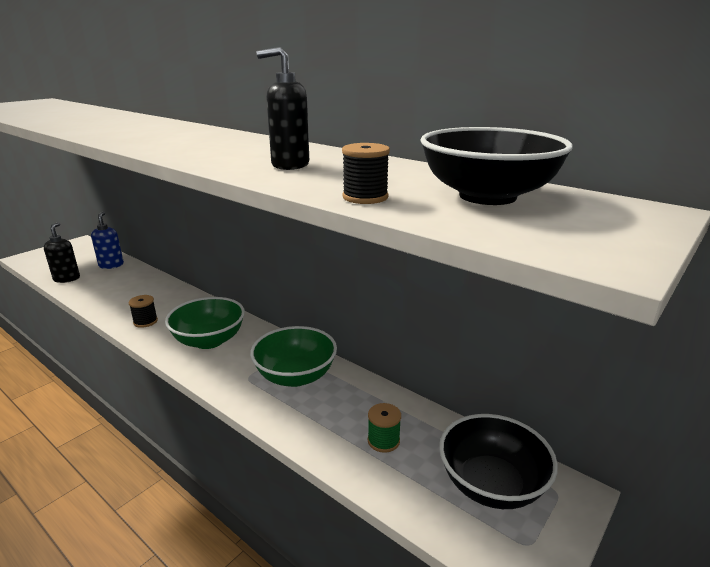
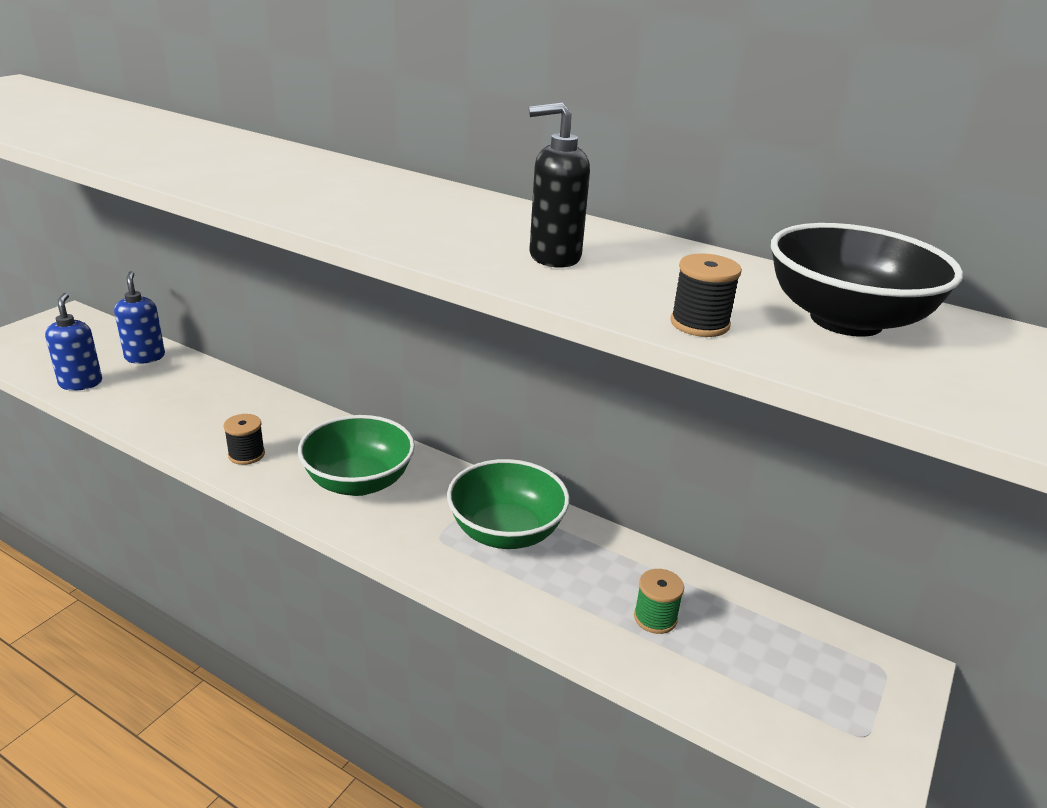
camera: 10 degrees left, 5 degrees up
black soap dispenser [44,222,80,283] -> blue soap dispenser [45,293,102,391]
black bowl [439,414,558,509] -> none

